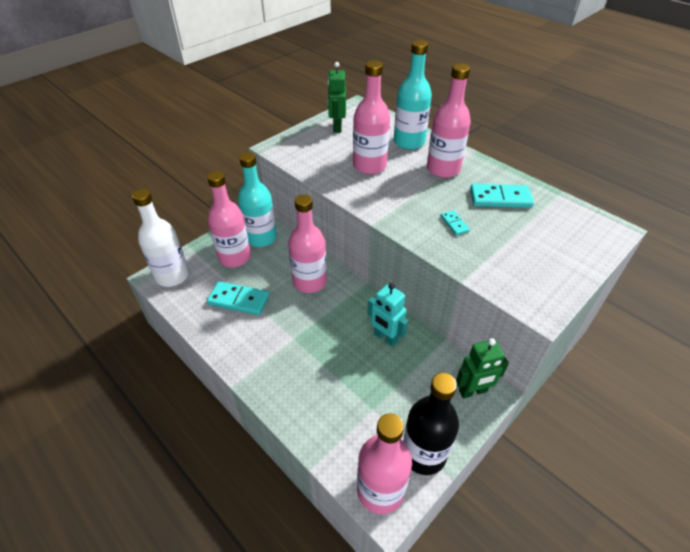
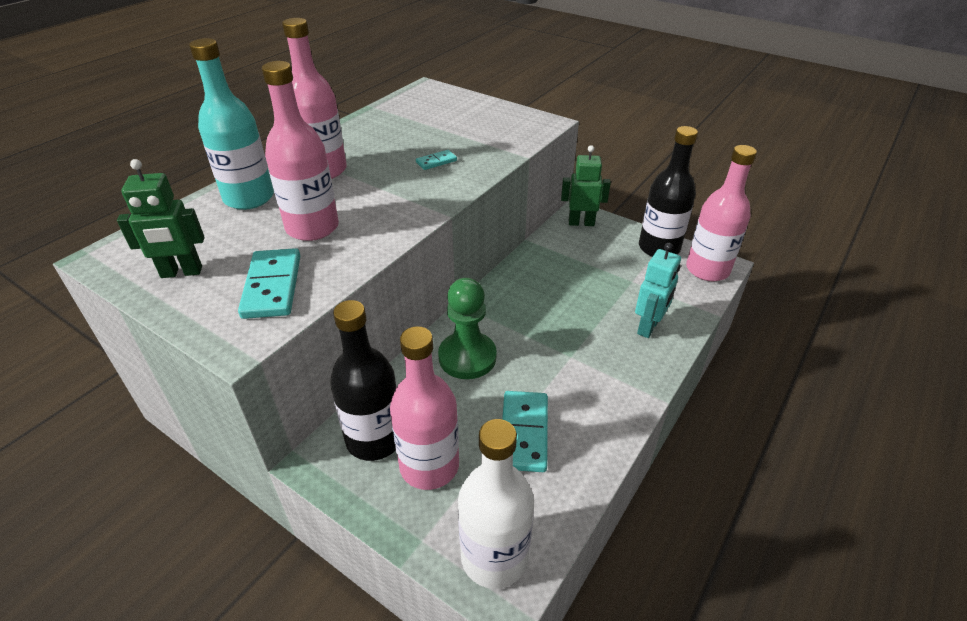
camera: 100 degrees left, 5 degrees down
turquoise bottle [238,152,277,247] -> black bottle [330,300,397,461]
pink bottle [288,195,327,293] -> green pawn [438,278,497,379]
turquoise robot [367,283,408,347] -> turquoise robot moved to [635,243,681,338]
green robot [456,338,509,398] -> green robot turned 60 degrees counterclockwise [561,145,611,226]
turquoise domino [470,184,534,208] -> turquoise domino moved to [238,248,300,319]

